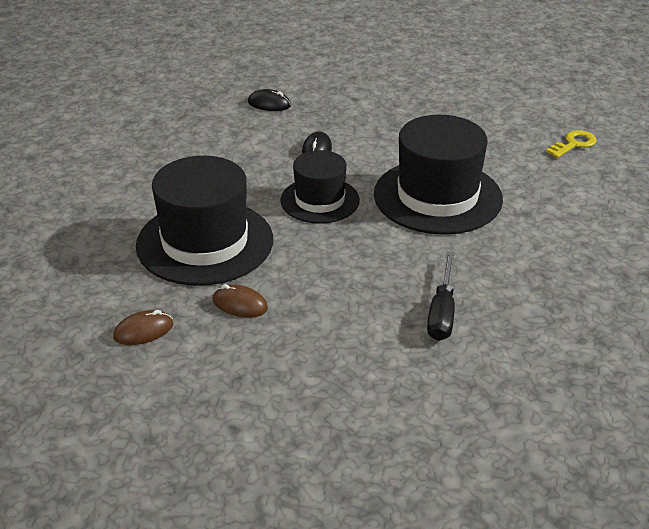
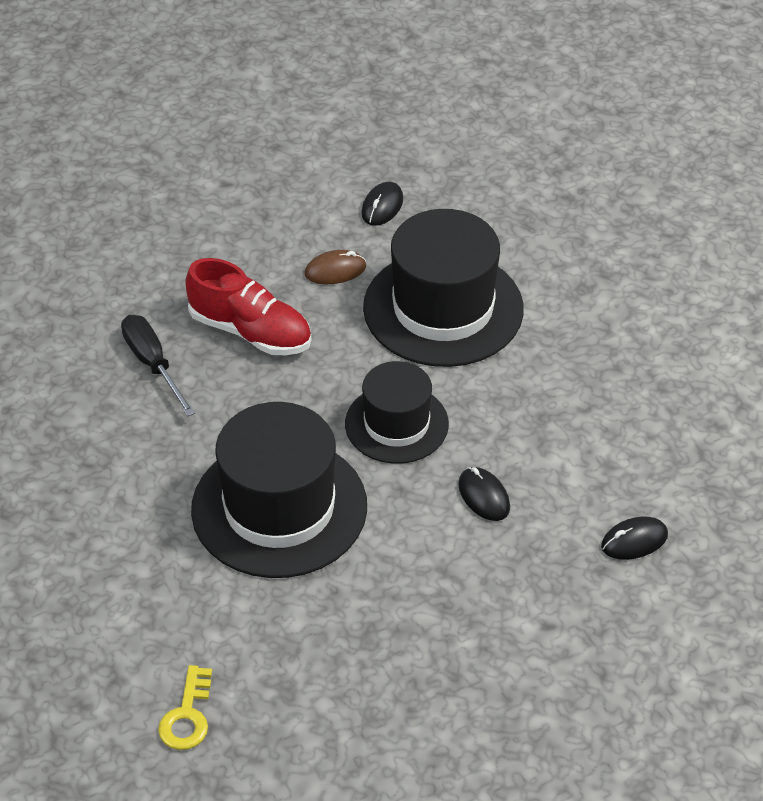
camera: 140 degrees right, 10 degrees up
brown mouse [113,310,173,345] -> black mouse [362,182,403,226]
none -> red shoe [185,258,311,356]

